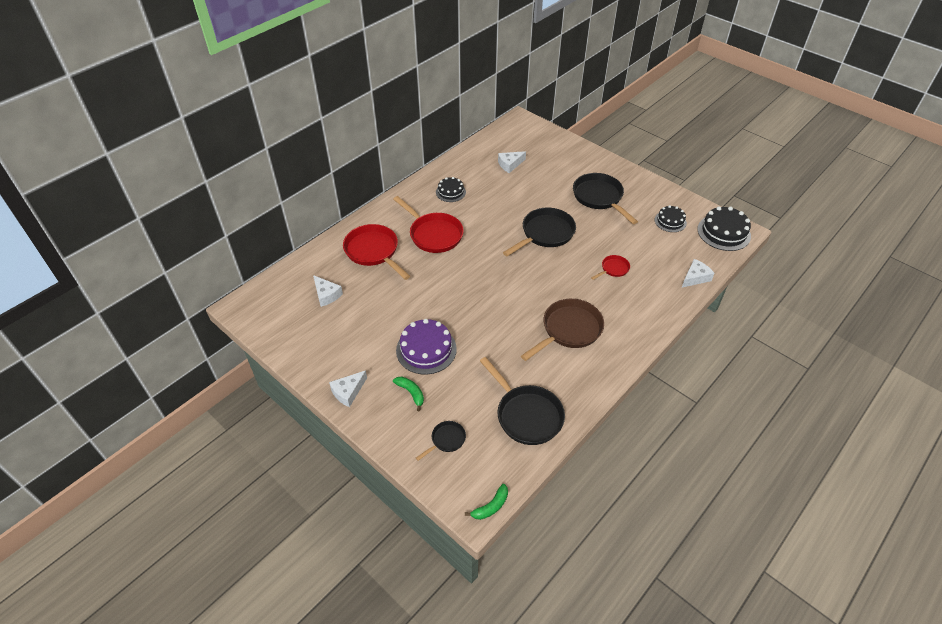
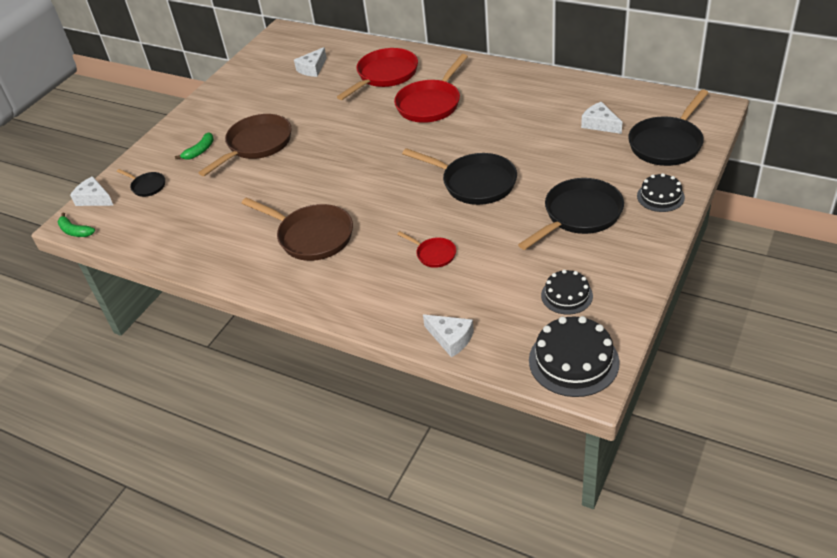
camera: 80 degrees right, 5 degrees down
white cheese [329,370,367,407] -> white cheese moved to [70,176,114,206]
purple cake [396,319,457,375] -> brown pan [198,114,292,176]
black cake [436,177,466,202] -> black cake moved to [637,173,685,212]
black pan [480,357,565,445] -> black pan moved to [628,89,709,166]

